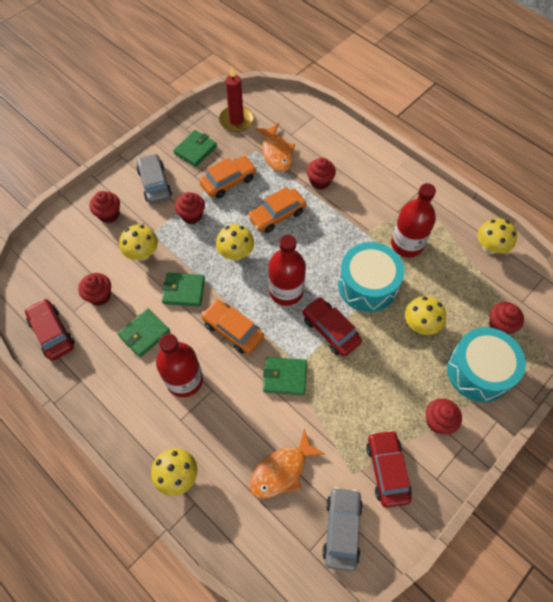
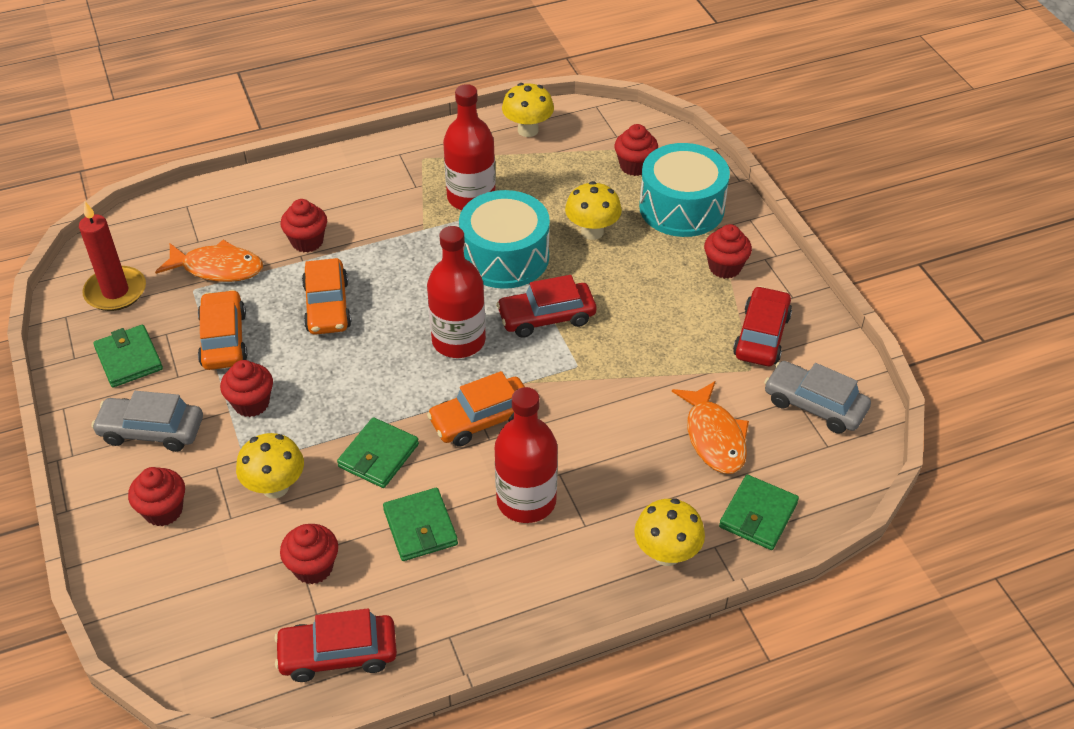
camera: 65 degrees left, 15 degrees down
yellow mushroom [216,224,254,261] -> none
green wallet [263,357,307,395] -> green wallet moved to [719,475,799,550]
red car [366,430,412,508] -> red car turned 90 degrees clockwise [733,286,792,366]

